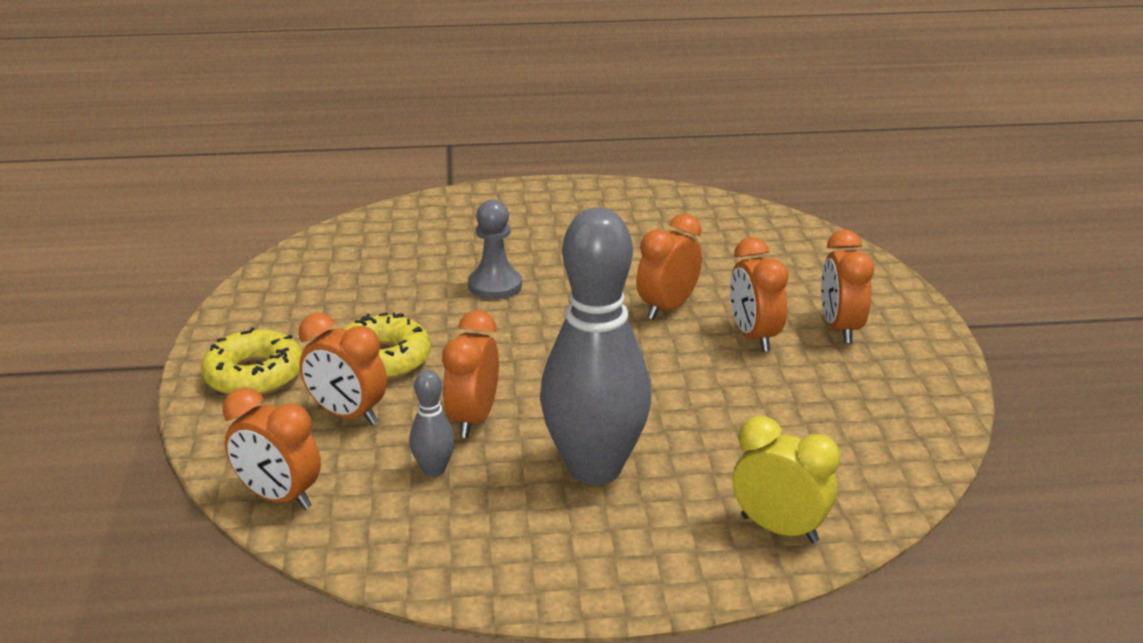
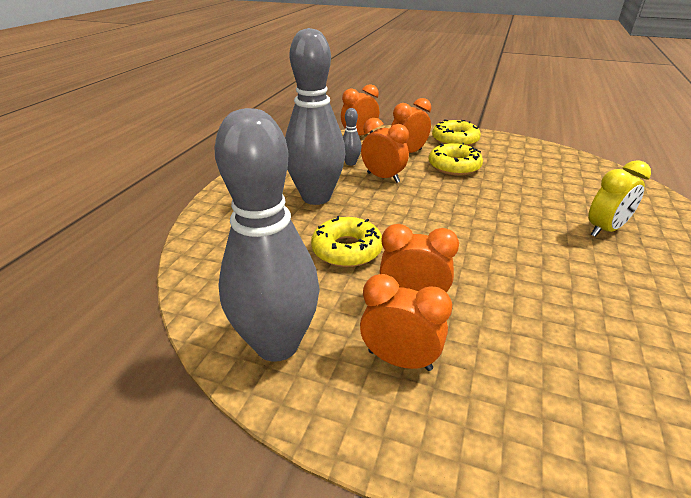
camera: 115 degrees right, 5 degrees up
grey pawn [468,200,522,300] -> none
orange clock [636,214,702,320] -> none
yellow clock [733,416,840,543] -> yellow clock moved to [588,160,651,237]
none -> grey bowling pin [214,108,320,362]
none -> yellow donut [311,216,383,267]

